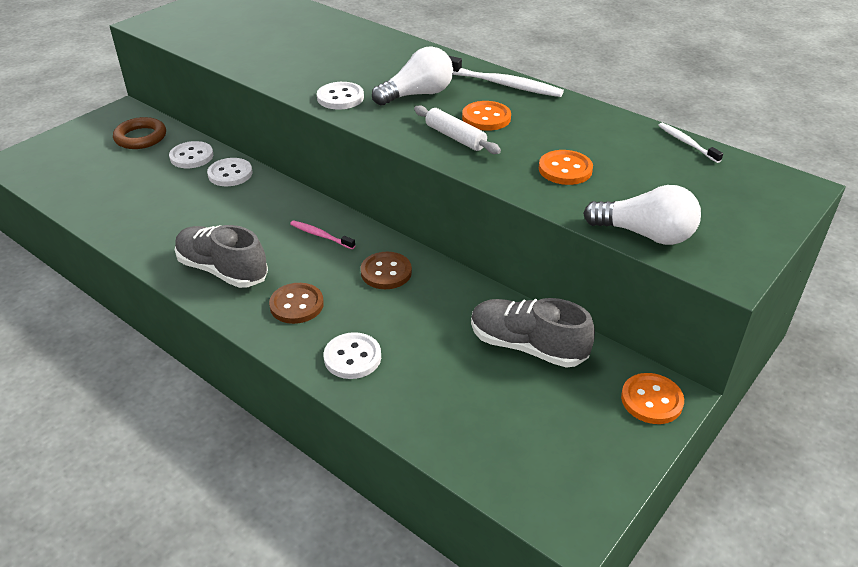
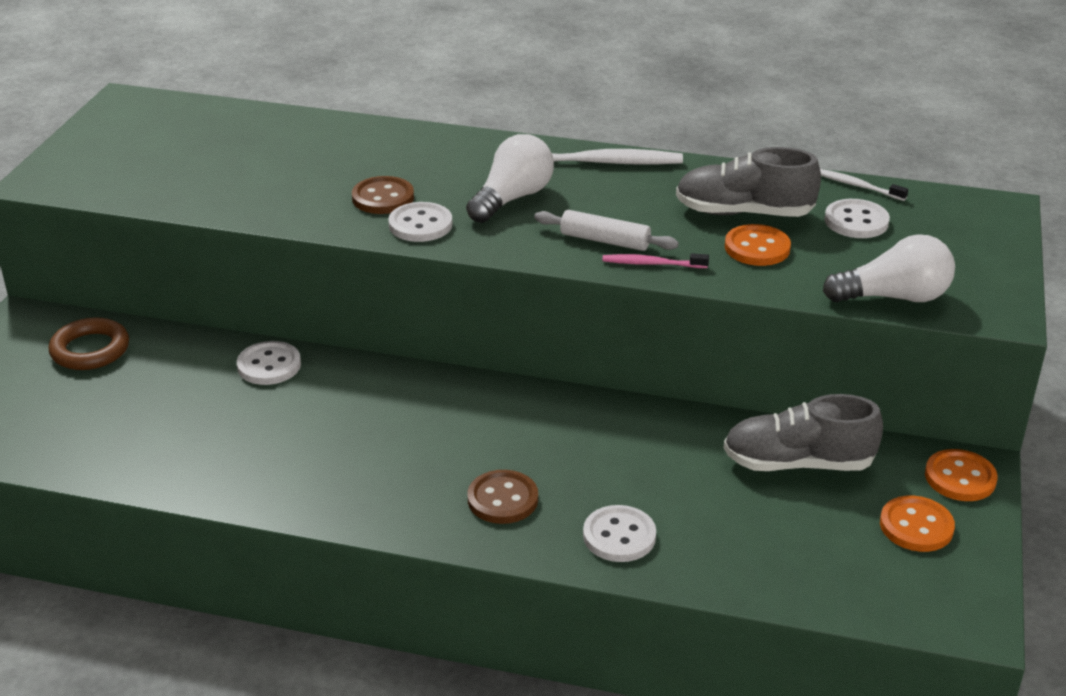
camera: 25 degrees left, 5 degrees down
white button [169,141,213,168] -> white button moved to [824,199,890,238]
grey shoe [175,225,268,288] -> grey shoe moved to [676,147,821,217]
pink toothbrush [290,220,355,249] -> pink toothbrush moved to [602,253,709,268]
brown button [361,252,412,289] -> brown button moved to [352,176,414,214]
orange button [462,101,511,131] -> orange button moved to [880,496,955,552]

